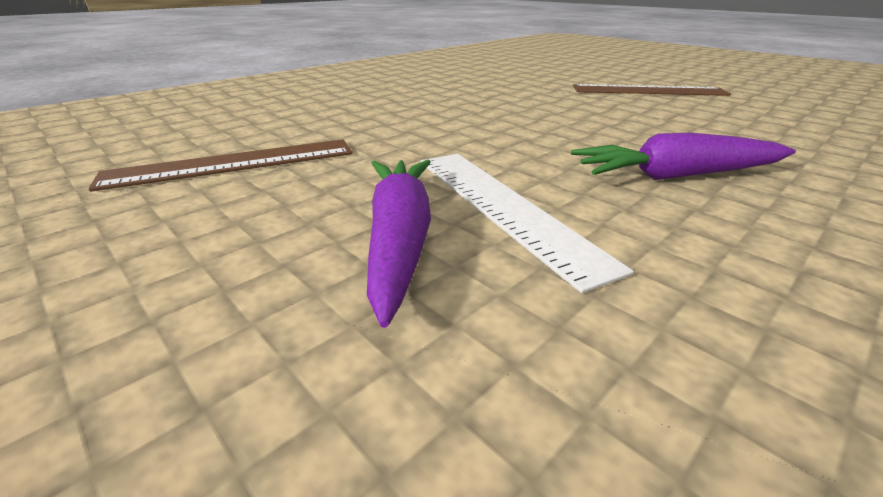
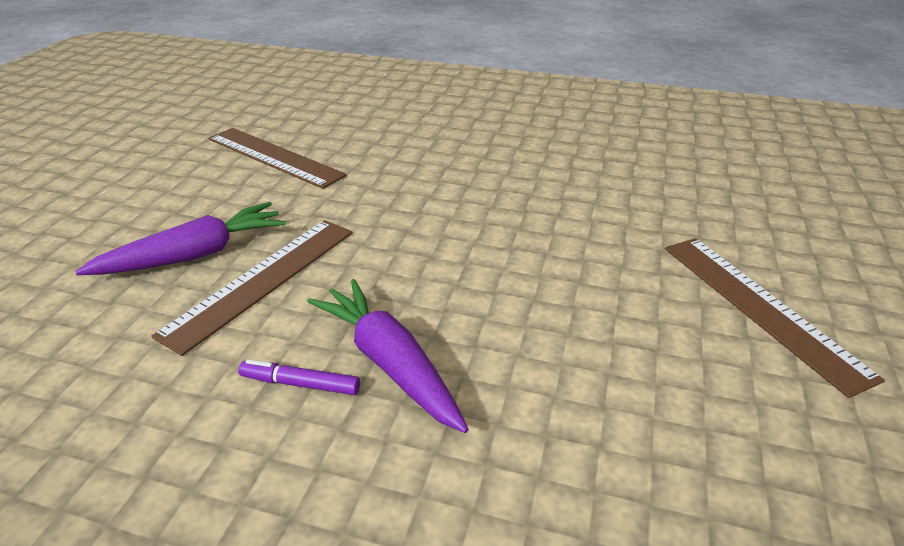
camera: 60 degrees right, 5 degrees up
white ruler [420,154,634,293] -> brown ruler [151,220,353,356]
none -> purple marker [238,359,360,395]

